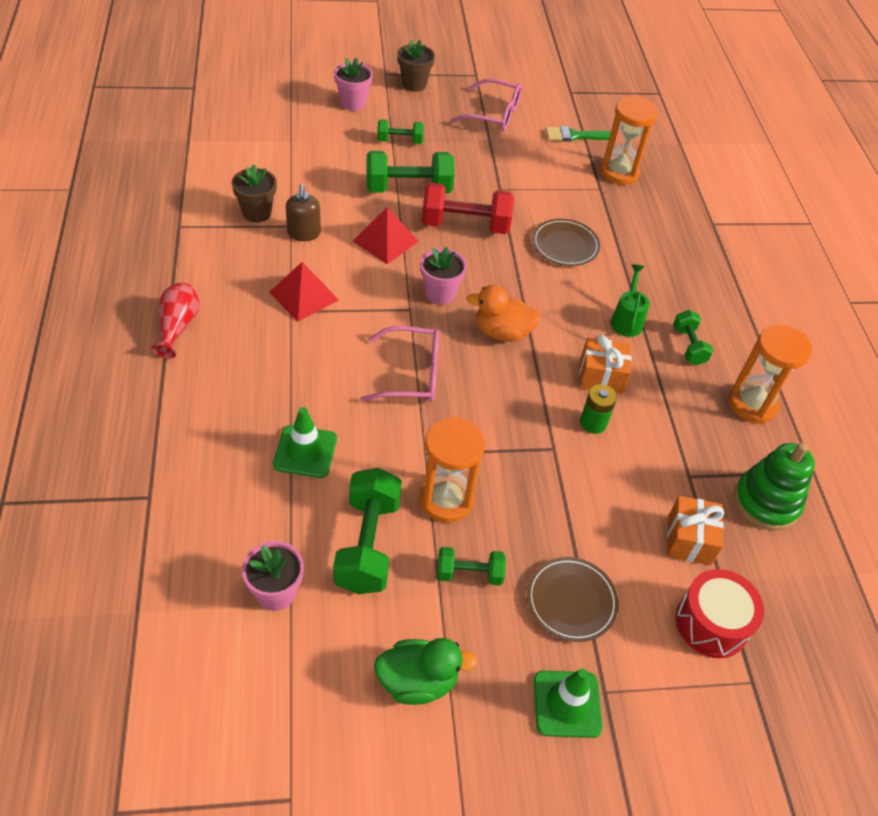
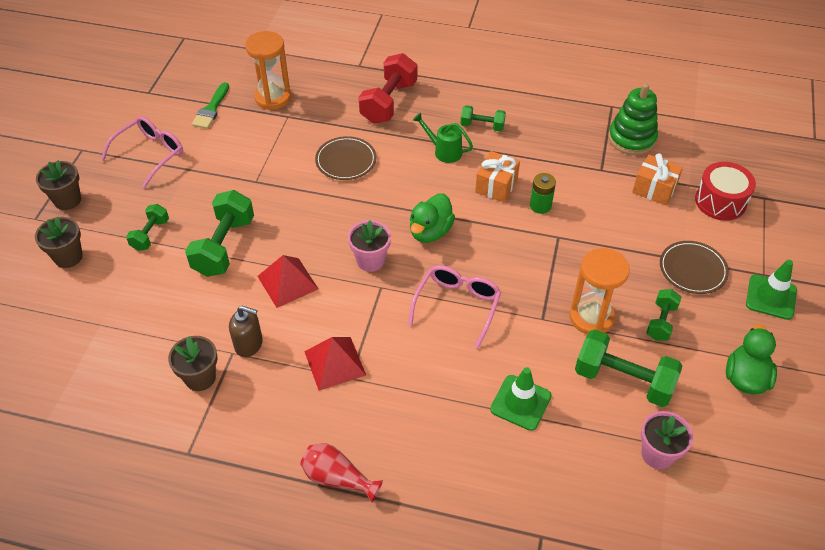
camera: 65 degrees left, 0 degrees up
pink flower pot [334,58,373,111] -> brown flower pot [35,217,83,268]
red dumbbell [422,183,514,234] -> red dumbbell moved to [359,53,417,124]
orange duck [466,285,541,342] -> green duck [410,193,455,243]
orange hourglass [729,324,812,424] -> none

